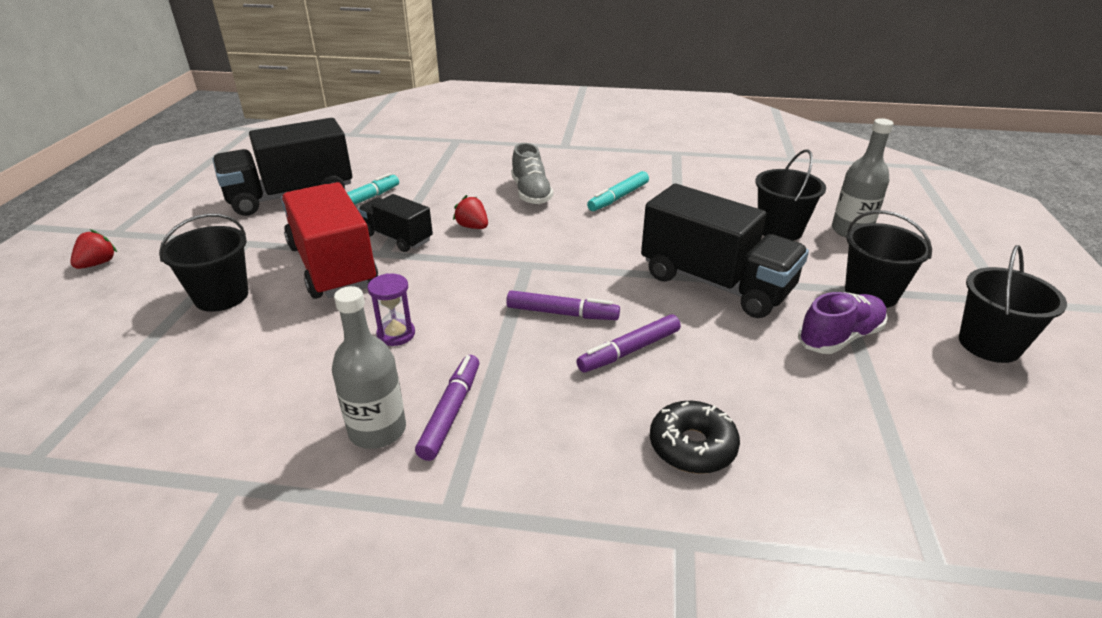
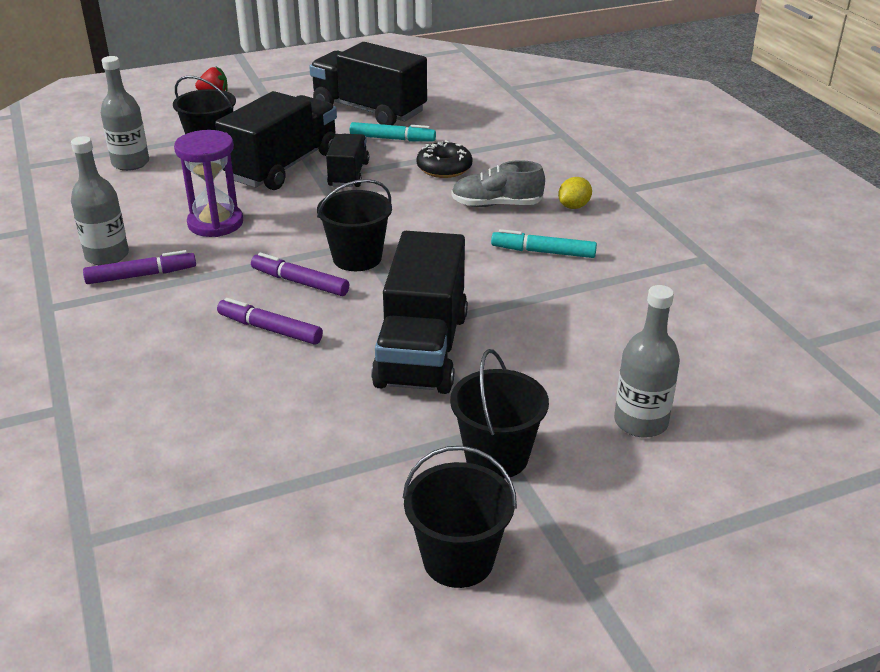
camera: 60 degrees right, 0 degrees up
red truck [281,182,378,299] -> black truck [215,91,337,190]
purple hourglass [367,273,415,346] -> purple hourglass [174,130,243,237], size x1.72
red strawberry [453,195,488,229] -> none
purple marker [506,290,620,320] -> purple marker turned 135 degrees clockwise [251,252,349,296]
grey shoe [511,143,553,204] -> grey shoe turned 45 degrees clockwise [451,160,545,207]
black donut [650,401,740,474] -> black donut moved to [416,140,473,178]
black bucket [755,149,826,241] -> black bucket moved to [317,179,392,271]
purple shoe [798,292,887,354] -> none
none -> grey bottle [101,56,149,171]
none -> yellow lemon [558,177,592,209]

